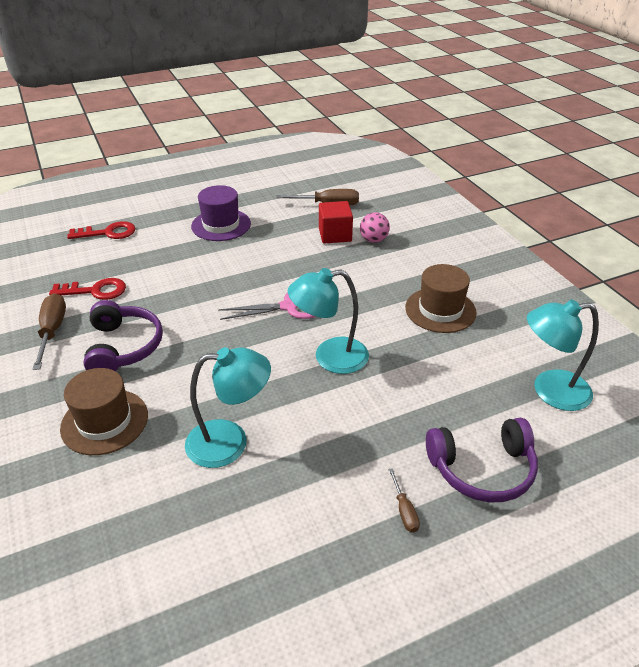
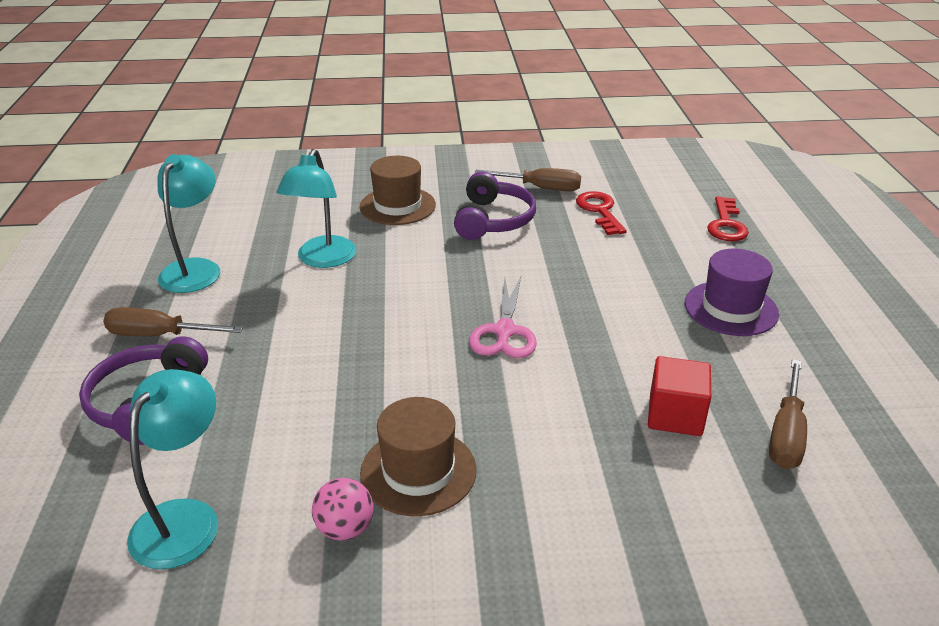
camera: 110 degrees right, 5 degrees down
red key [49,278,126,300] -> red key turned 150 degrees clockwise [576,191,627,235]
purple headphones [84,300,163,371] -> purple headphones turned 90 degrees counterclockwise [454,171,536,240]
turquoise lamp [288,268,369,374] -> turquoise lamp moved to [157,154,220,293]
pink ball [360,212,390,243] -> pink ball moved to [312,478,373,541]
brown screwdriver [388,468,420,533] -> brown screwdriver [103,307,243,336], size x1.89

